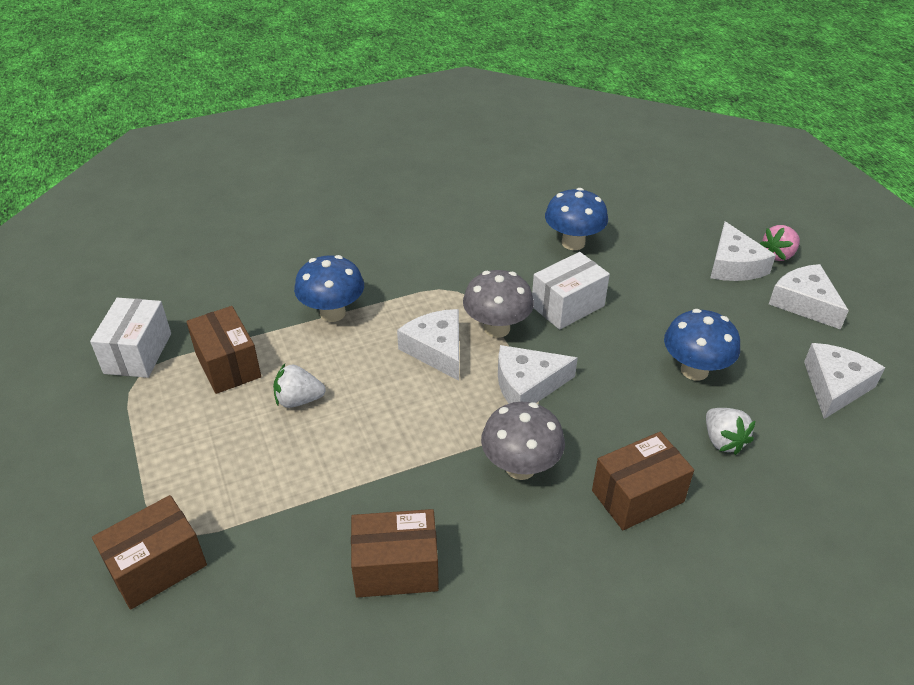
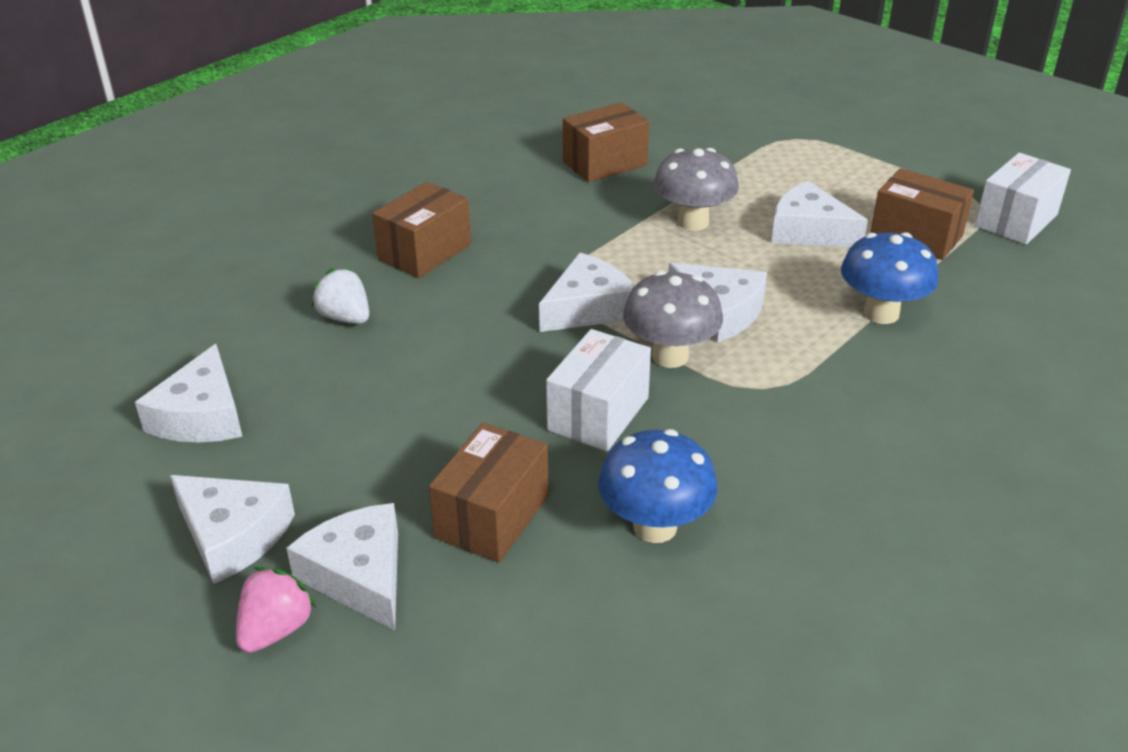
camera: 155 degrees right, 5 degrees down
white box [90,298,171,378] -> white box turned 60 degrees clockwise [975,153,1071,245]
brown box [92,495,207,610] -> brown box moved to [429,423,549,563]
white strawberry [273,364,326,408] -> white cheese [771,181,868,247]
grey mushroom [481,402,565,480] -> grey mushroom moved to [654,148,739,231]
blue mushroom [664,309,740,381] -> none

